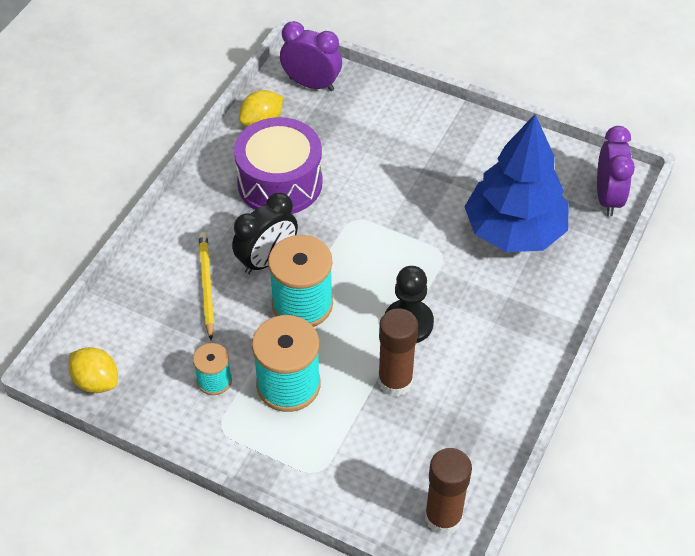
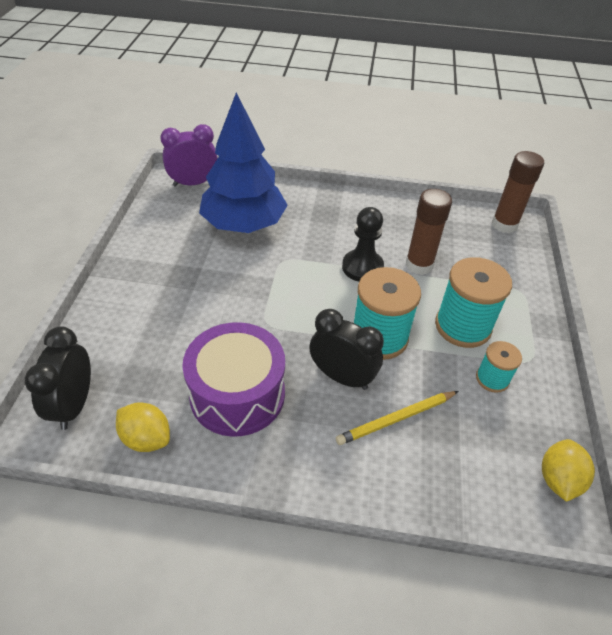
camera: 110 degrees left, 5 degrees down
purple clock [280,21,342,91] -> black clock [25,326,91,430]

